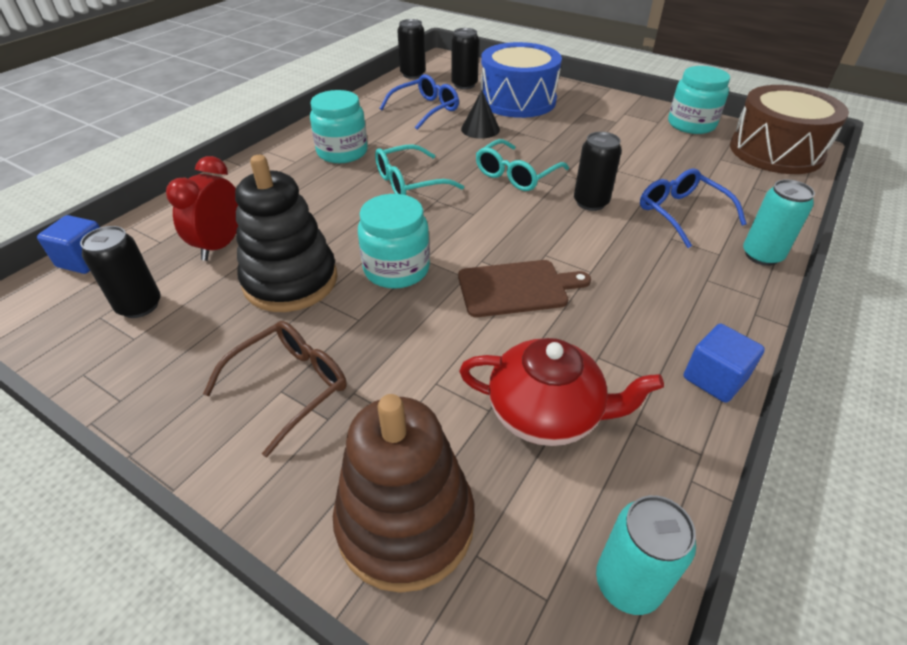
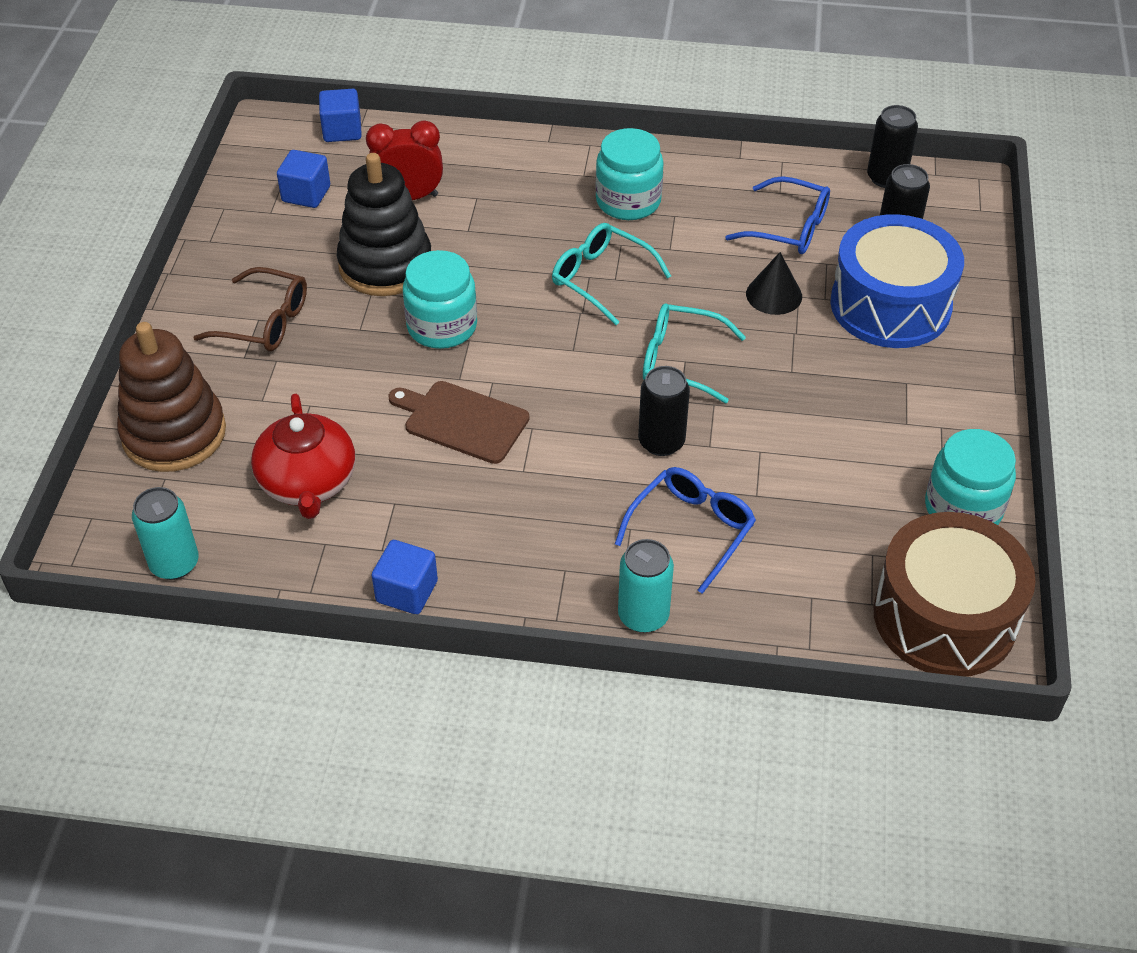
camera: 65 degrees right, 5 degrees up
black can [80,226,161,318] -> blue cube [277,150,330,208]
brown cutting board [458,260,591,317] -> brown cutting board turned 150 degrees clockwise [388,381,530,464]

